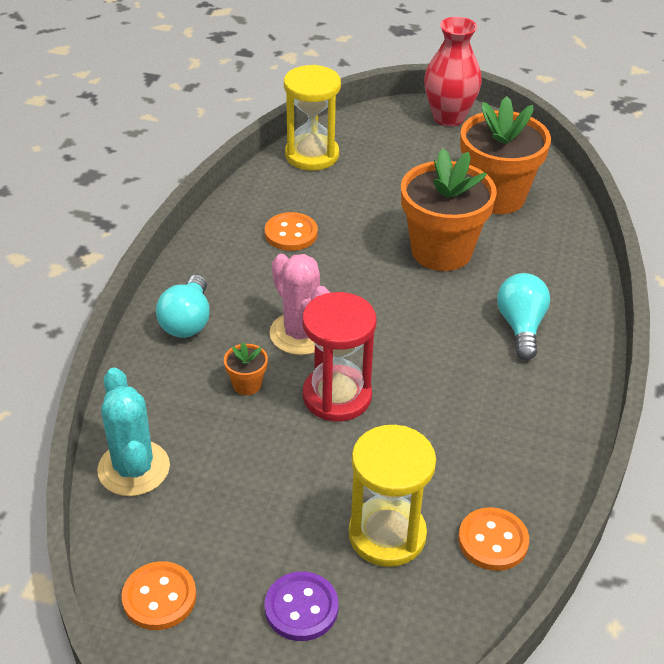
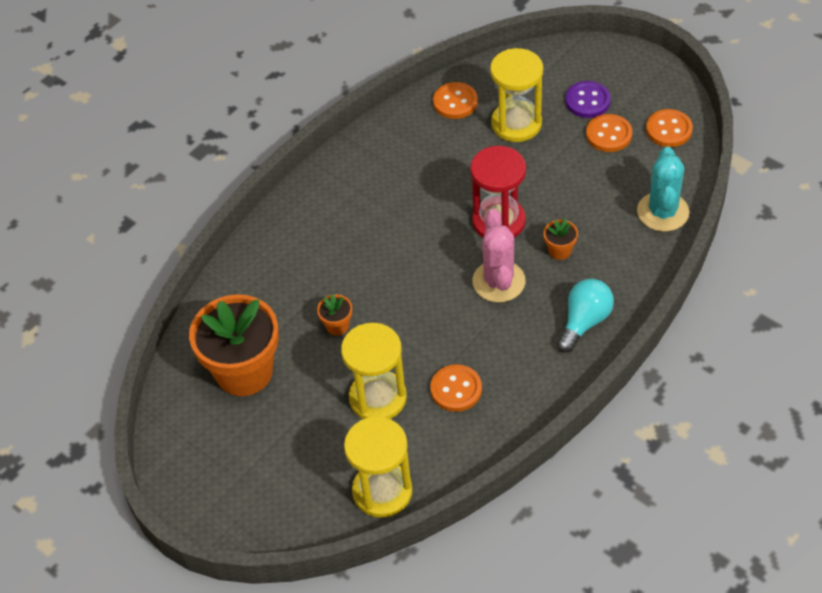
camera: 150 degrees left, 10 degrees up
orange flower pot [401,149,497,271] -> orange flower pot [317,294,352,335], size x0.41
red vase [424,17,482,126] -> none
turquoise light bulb [497,273,550,360] -> none
none -> yellow hourglass [341,323,407,419]
none -> orange button [586,114,632,152]

